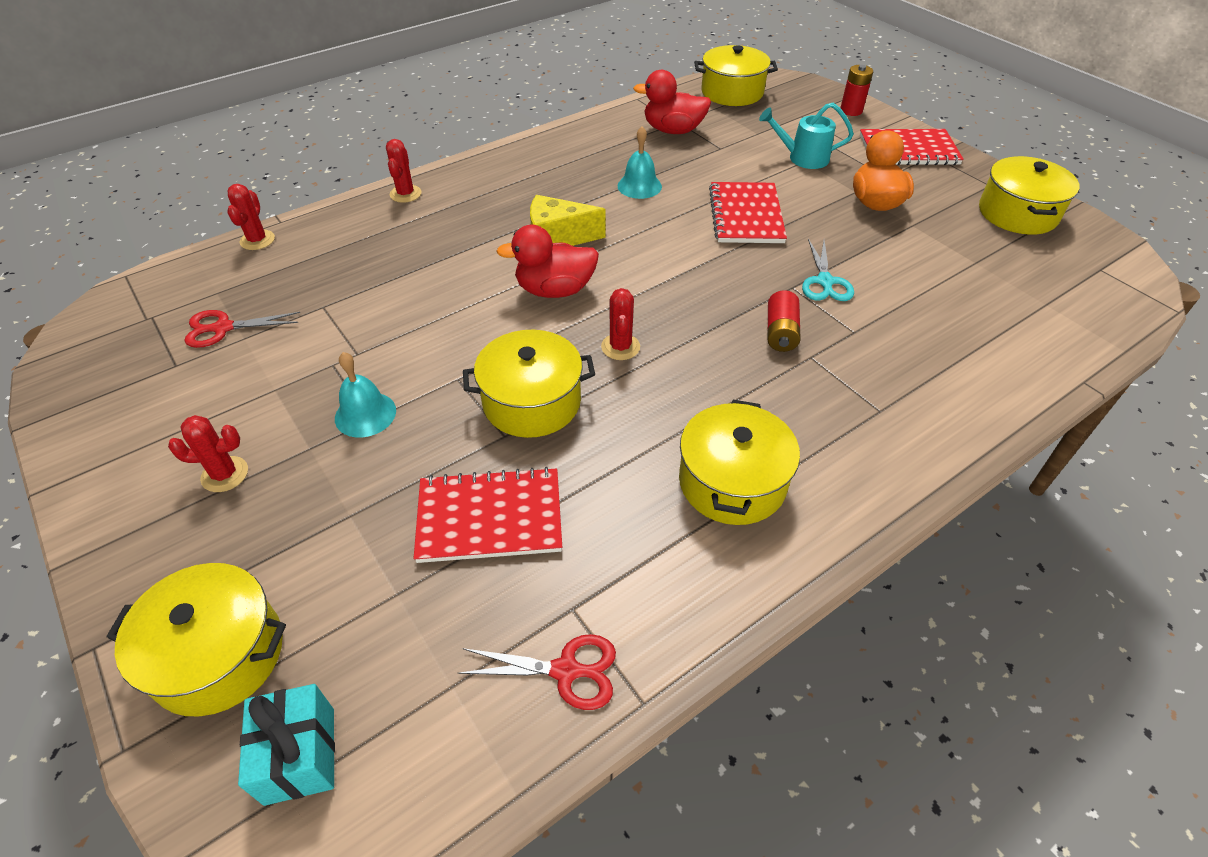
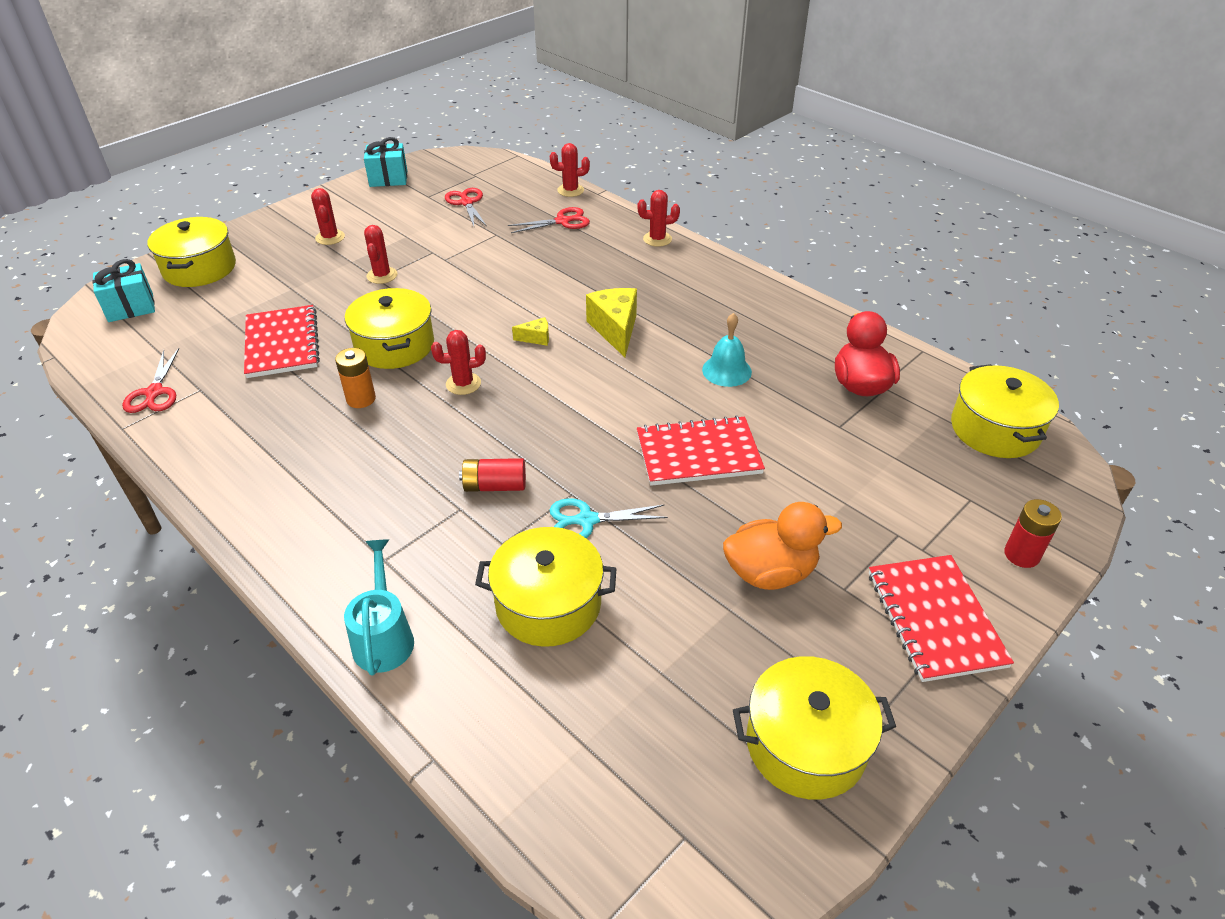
camera: 80 degrees right, 5 degrees down
turquoise bell [335,352,396,437] -> red cactus [364,225,397,284]
red duck [496,225,599,298] -> yellow cheese [512,317,549,346]
yellow pot [679,400,800,525] -> yellow pot moved to [475,527,617,647]
turquoise watering can [759,103,854,169] -> turquoise watering can moved to [344,539,414,676]
none -> orange battery [335,348,376,408]
none -> turquoise gift [364,137,407,187]
none -> red scissors [508,207,590,233]

